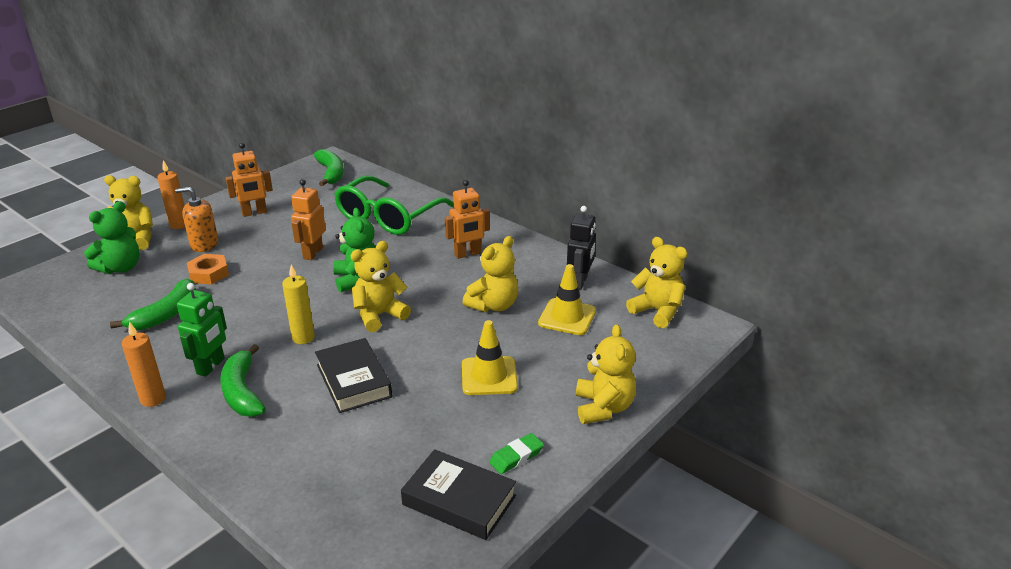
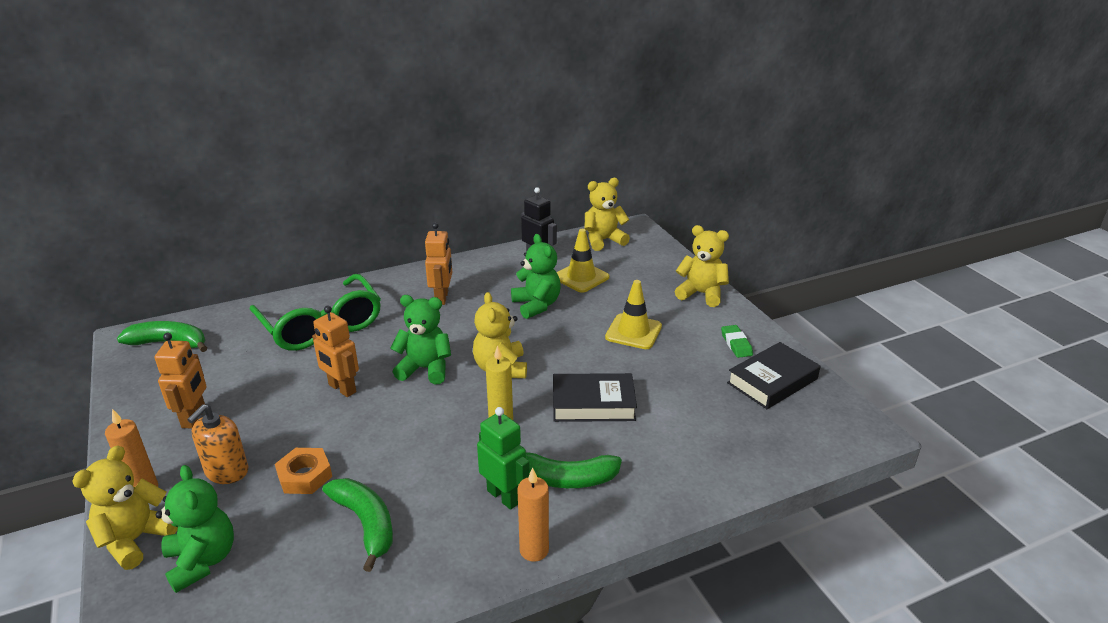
camera: 65 degrees left, 0 degrees up
yellow teddy bear [462,236,518,312] -> green teddy bear [511,234,561,319]

